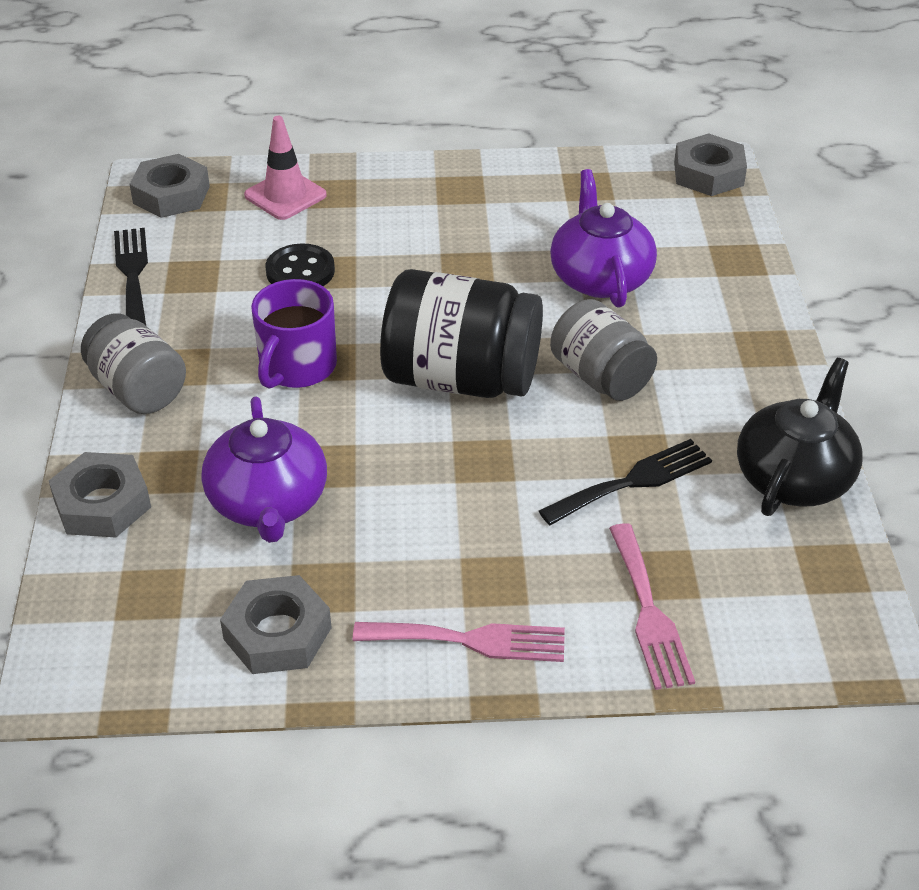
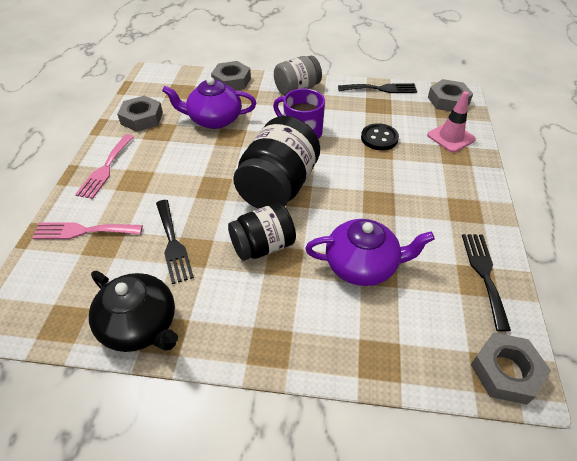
camera: 100 degrees right, 5 degrees up
grey jar [550,299,657,401] -> black jar [228,203,296,261]
none -> black fork [462,234,511,331]

